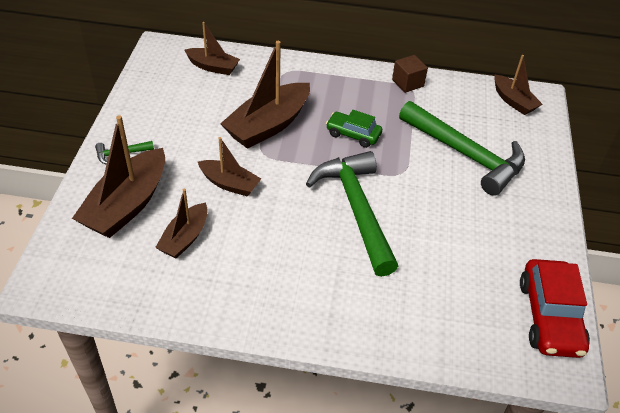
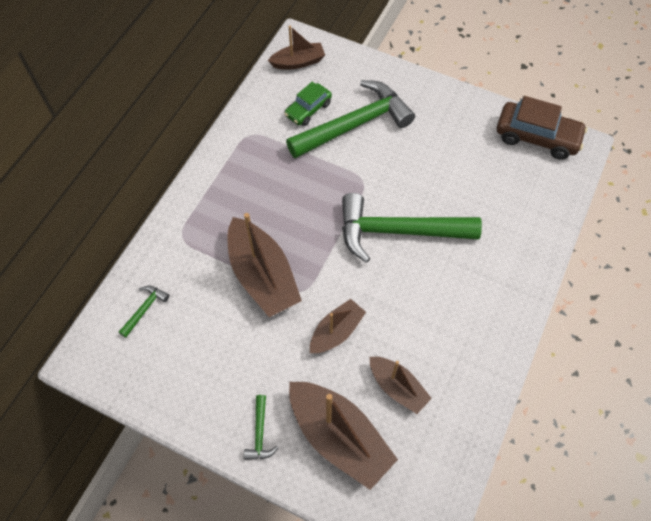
camera: 70 degrees left, 15 degrees up
brown boat [184,22,240,75] -> green hammer [119,285,169,337]
green car [326,110,382,148] -> green car moved to [284,82,332,126]
brown cube [392,55,428,93] -> none
red car [520,259,590,358] -> brown car [497,96,587,160]

